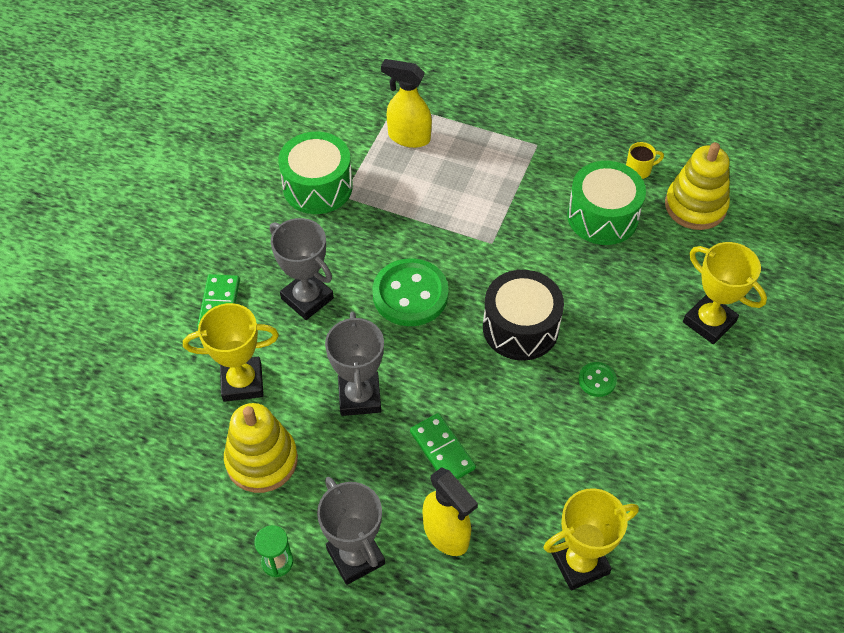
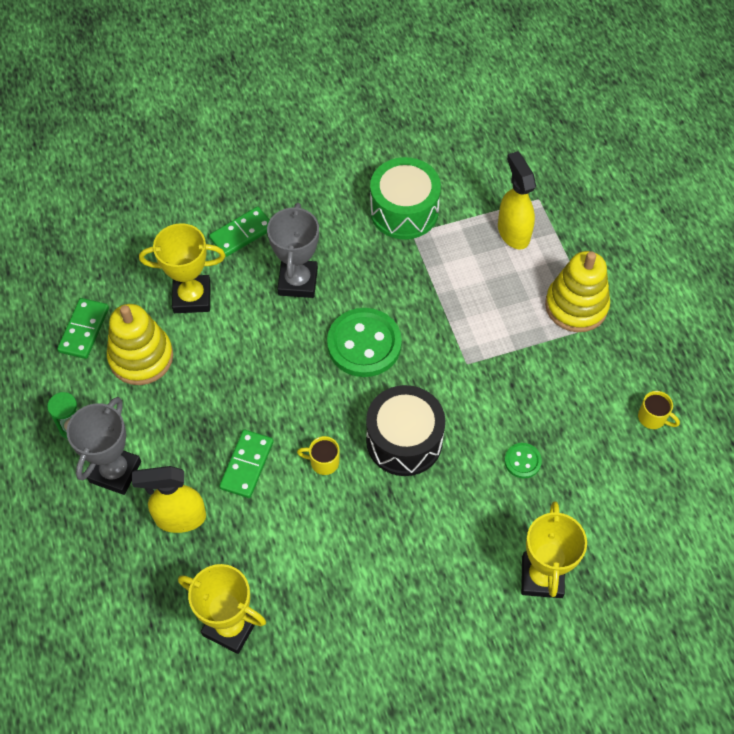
camera: 50 degrees right, 5 degrees up
yellow trophy [183,303,279,402] -> yellow trophy turned 45 degrees counterclockwise [139,223,225,313]
grey trophy [325,312,384,416] -> none
yellow spray bottle [423,467,478,556] -> yellow spray bottle turned 75 degrees clockwise [132,466,206,533]
green drum [567,161,646,245] -> none
green button [579,362,617,397] -> green button moved to [504,443,542,479]
yellow stacking toy [665,142,730,230] -> yellow stacking toy moved to [545,251,610,332]
none -> green domino [57,298,109,359]
none -> yellow mug [297,436,339,475]

